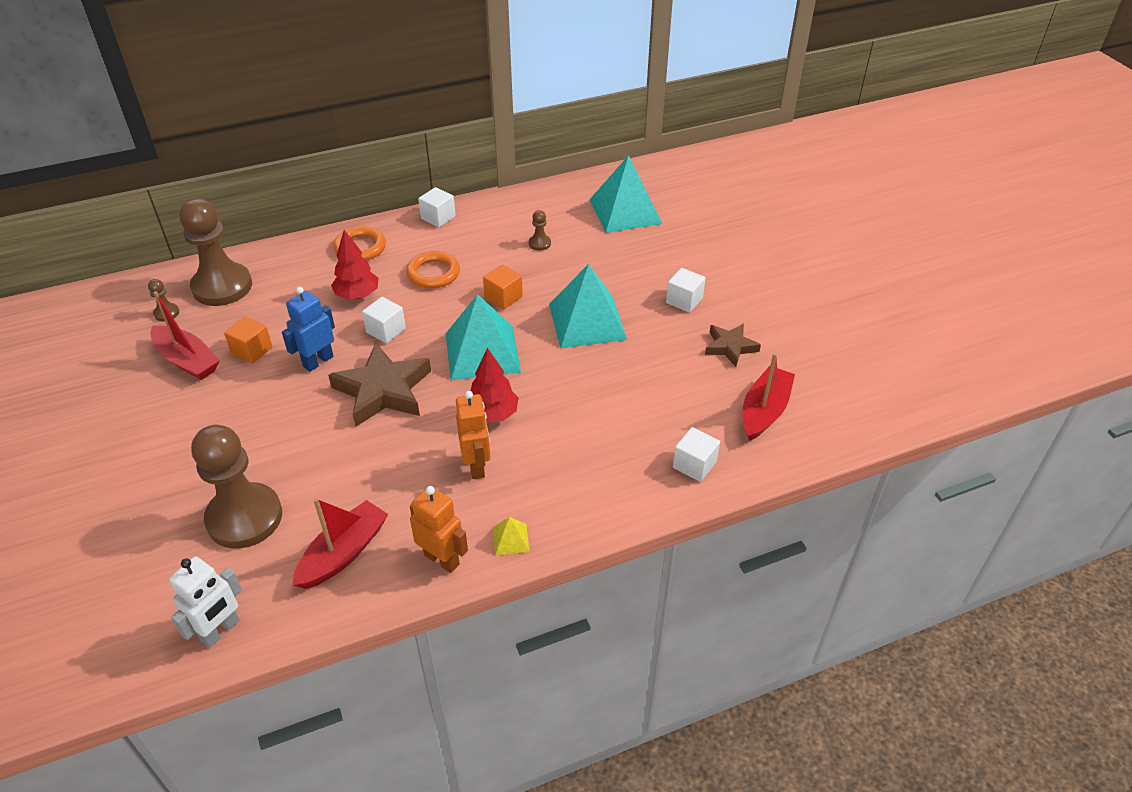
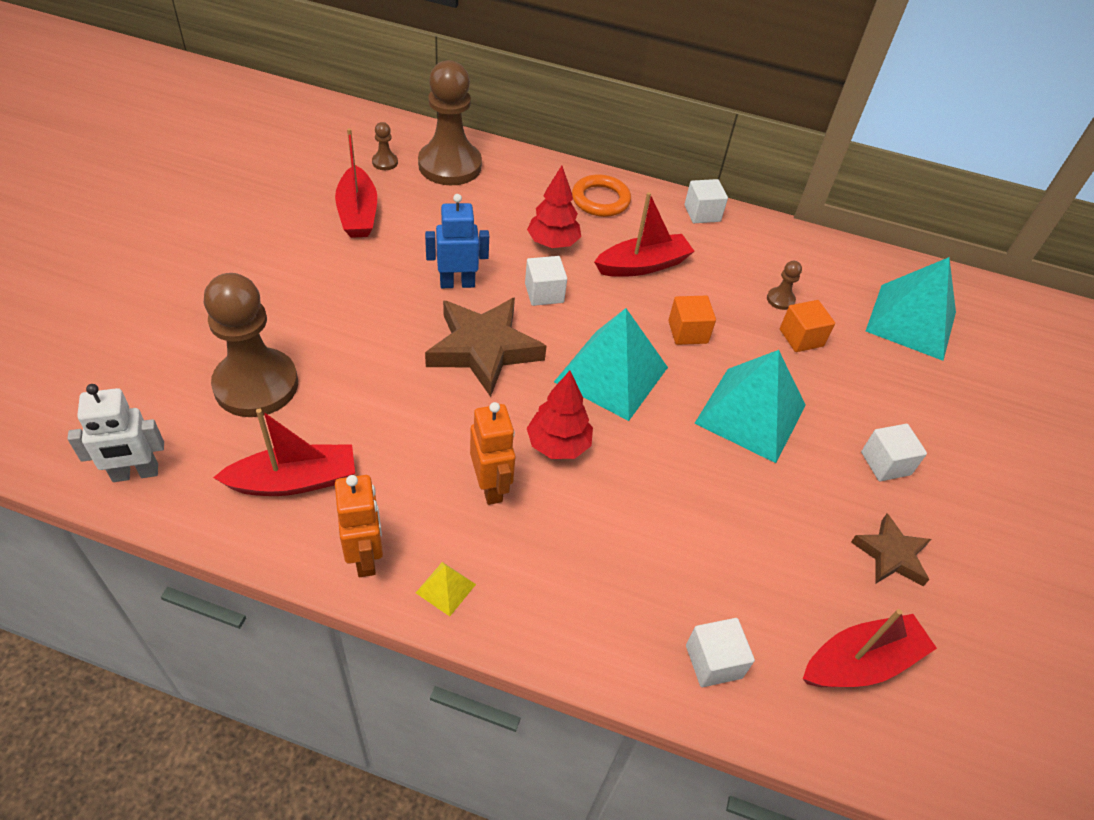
camera: 35 degrees right, 5 degrees up
orange cube [224,316,272,364] -> orange cube moved to [780,300,835,352]
orange ring [406,251,460,289] -> red boat [594,192,695,277]
orange robot [456,391,491,479] -> orange robot turned 45 degrees counterclockwise [470,402,515,505]

